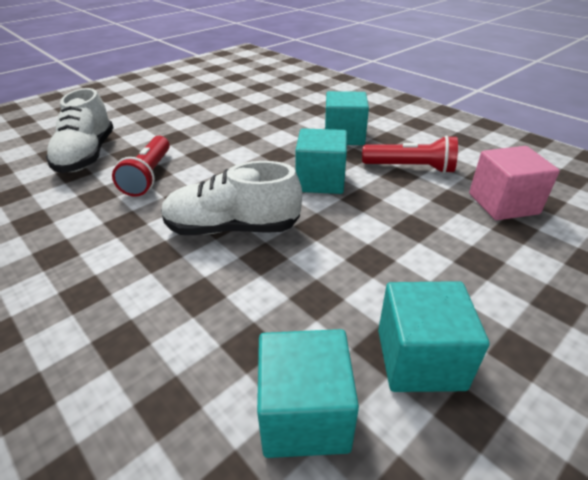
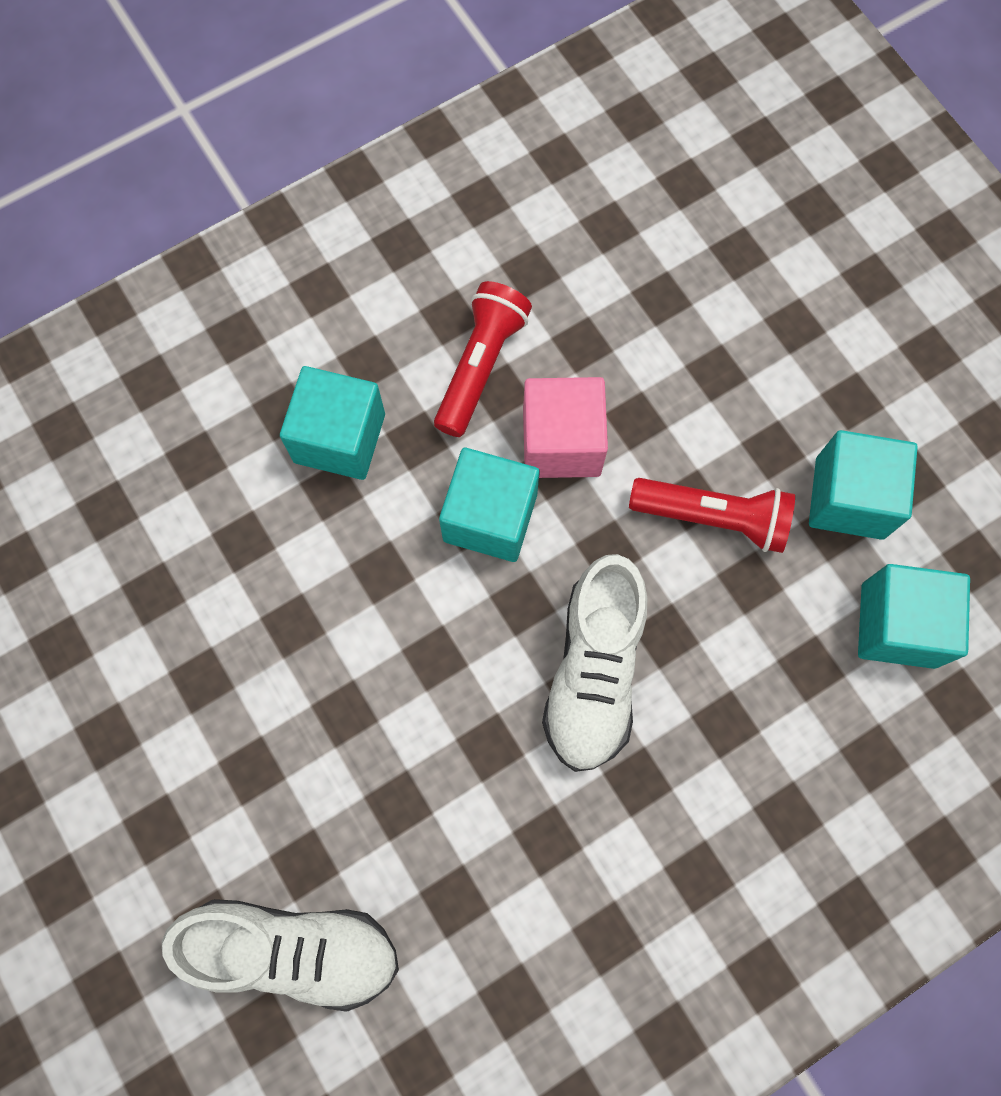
camera: 80 degrees left, 35 degrees up
red flashlight [112,136,170,197] -> red flashlight moved to [629,478,795,553]
pink cube [469,146,560,220] -> pink cube moved to [523,377,608,478]

